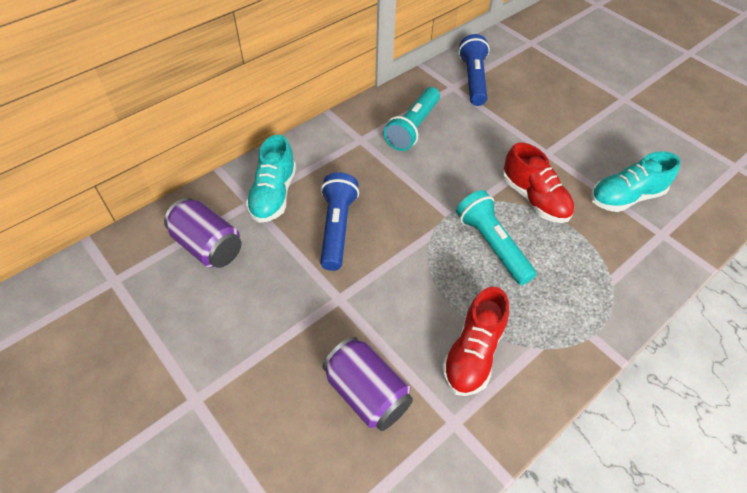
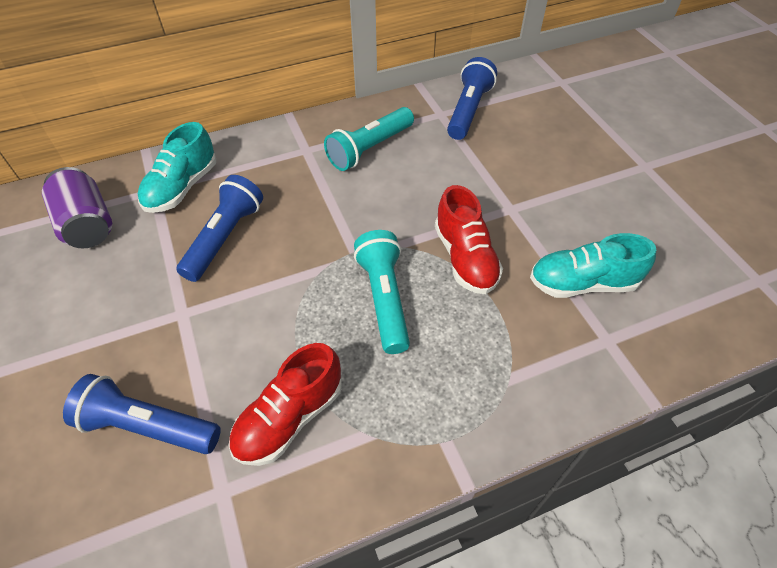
camera: 20 degrees right, 0 degrees up
purple can [322,337,413,431] -> blue flashlight [63,374,221,454]

